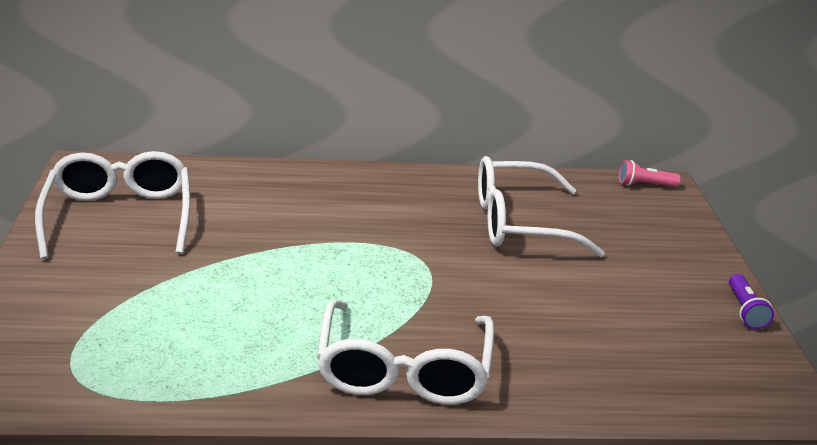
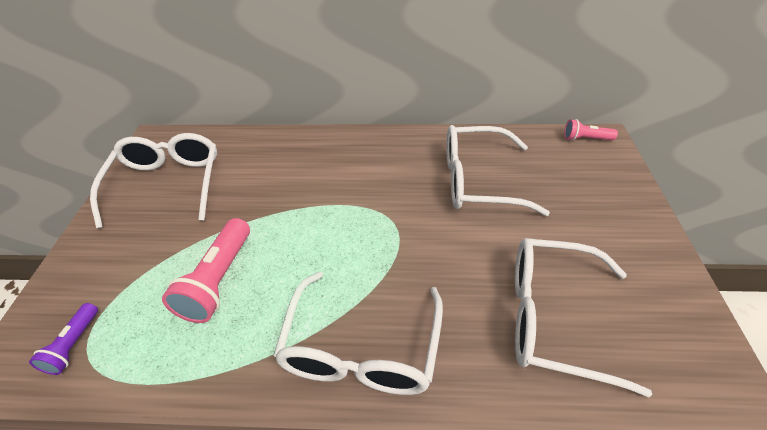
camera: 10 degrees right, 15 degrees up
purple flashlight [729,274,774,329] -> purple flashlight moved to [29,303,98,375]
none -> pink flashlight [162,218,250,323]
none -> white glasses [515,238,652,397]

